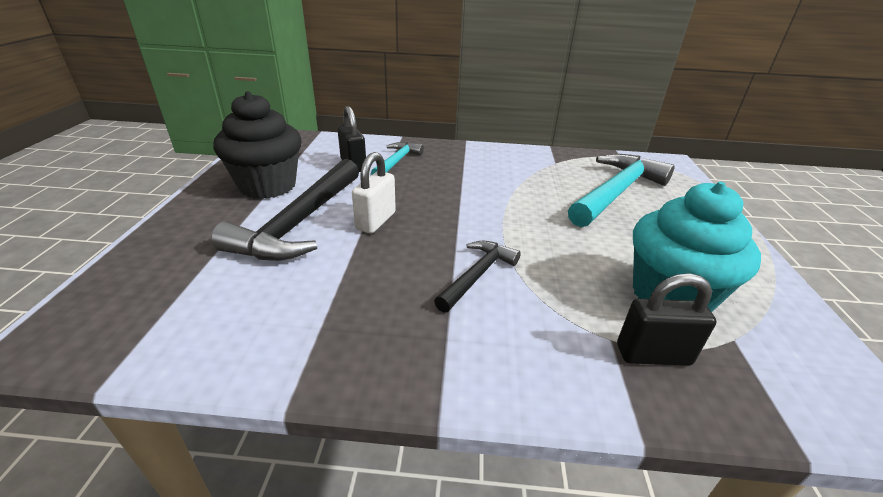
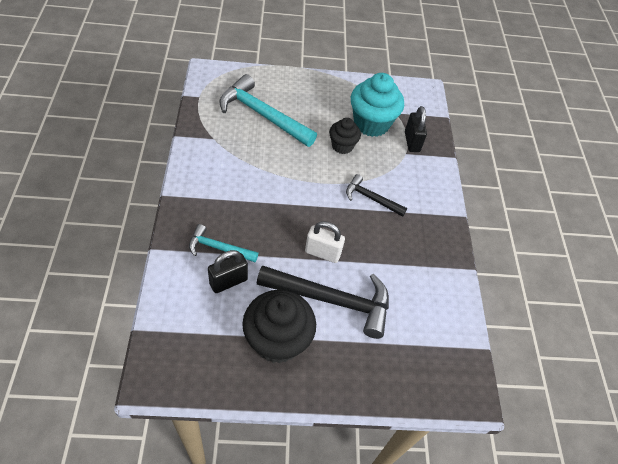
camera: 100 degrees left, 20 degrees up
none -> black cupcake [329,118,361,154]

